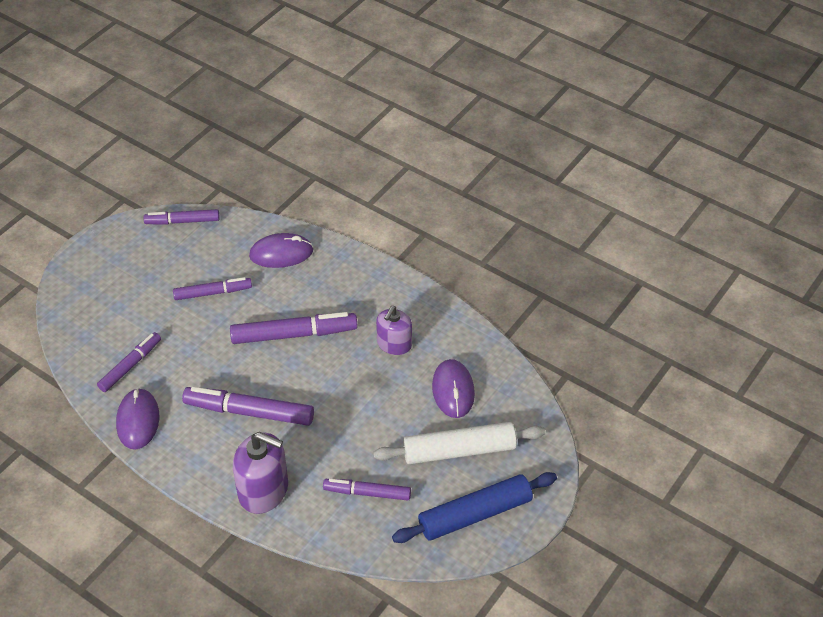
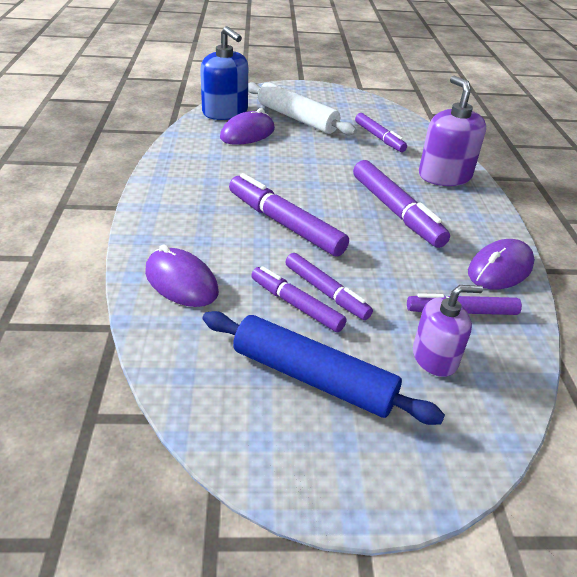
camera: 130 degrees left, 10 degrees down
purple marker [143,209,220,225] -> purple marker moved to [285,253,373,320]
purple soap dispenser [376,306,412,355] -> purple soap dispenser moved to [413,285,483,377]
blue rolling pin [392,472,557,543] -> blue rolling pin moved to [203,311,445,425]
none -> blue soap dispenser [200,26,248,120]

